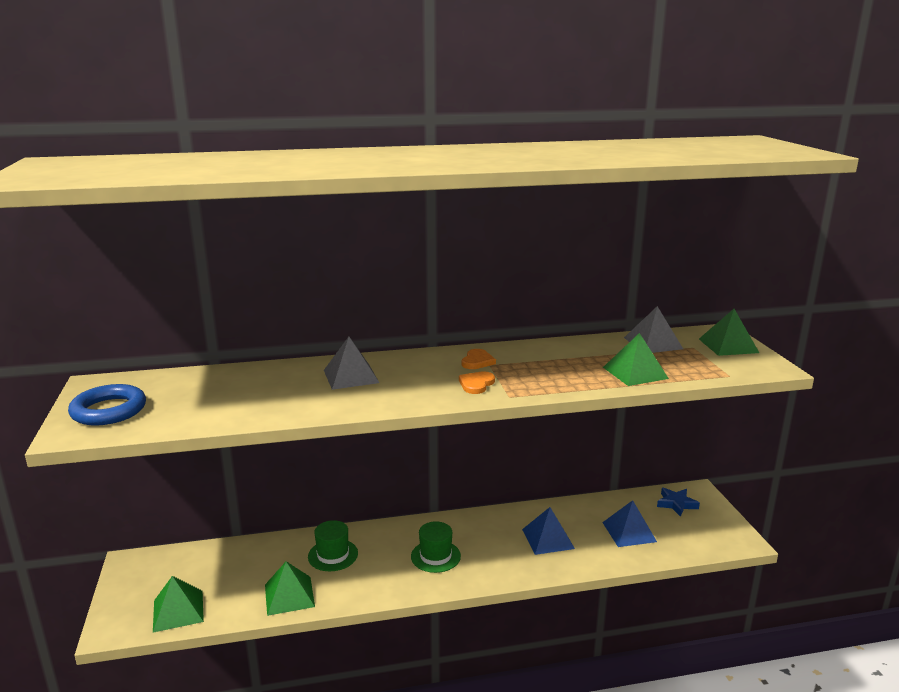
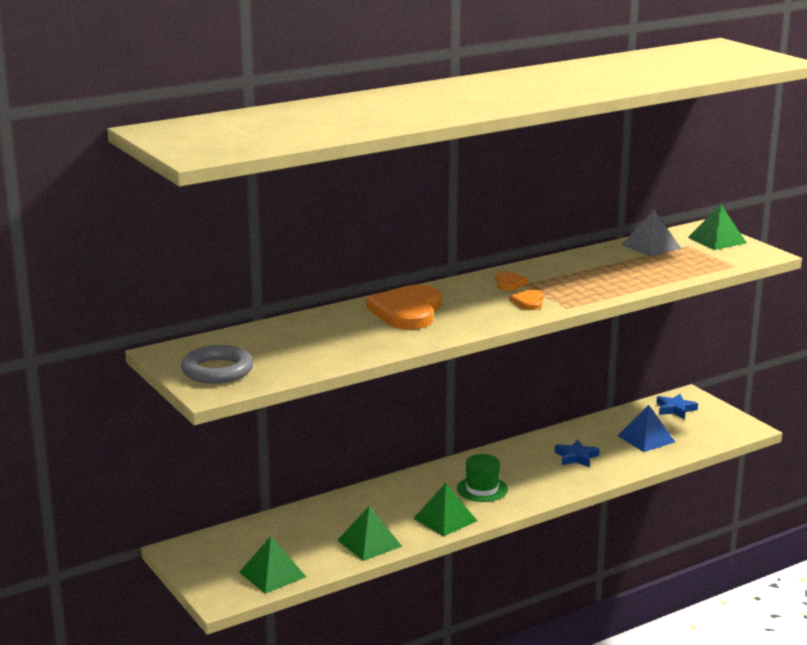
camera: 20 degrees left, 0 degrees up
blue ring [68,384,146,426] -> grey ring [181,345,253,384]
green hat [308,520,358,571] -> none
grey pyramid [324,337,379,390] -> orange heart [366,285,442,330]
blue pyramid [522,507,575,555] -> blue star [555,440,600,467]
green pyramid [603,333,669,386] -> green pyramid moved to [413,483,477,536]

